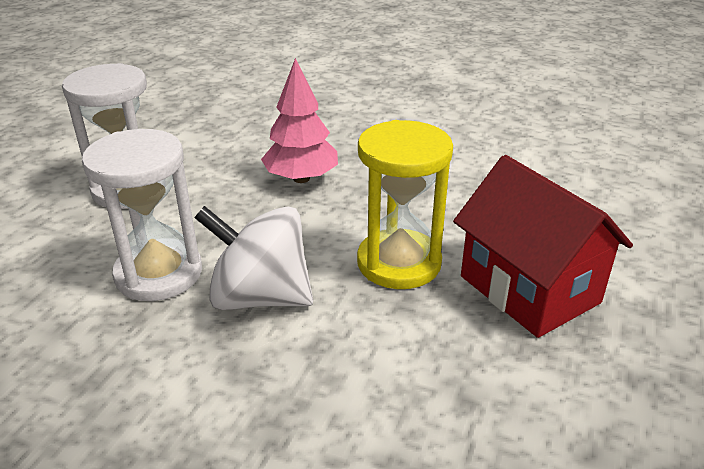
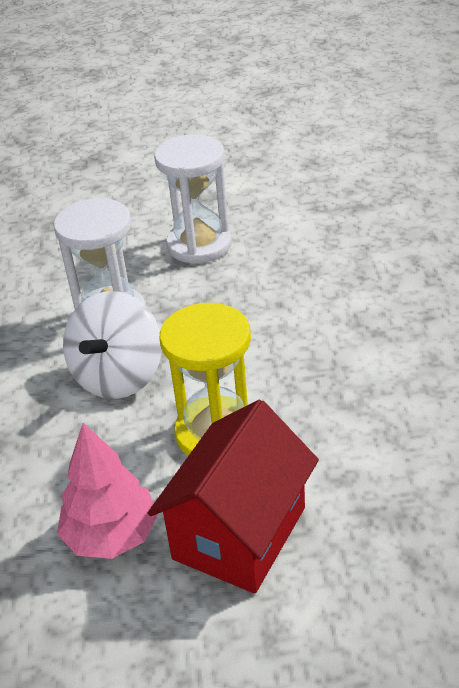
camera: 65 degrees right, 5 degrees up
white spinning top [194,206,313,310] -> white spinning top turned 150 degrees counterclockwise [63,291,162,399]
pink tree [261,58,338,183] -> pink tree moved to [57,423,158,559]

